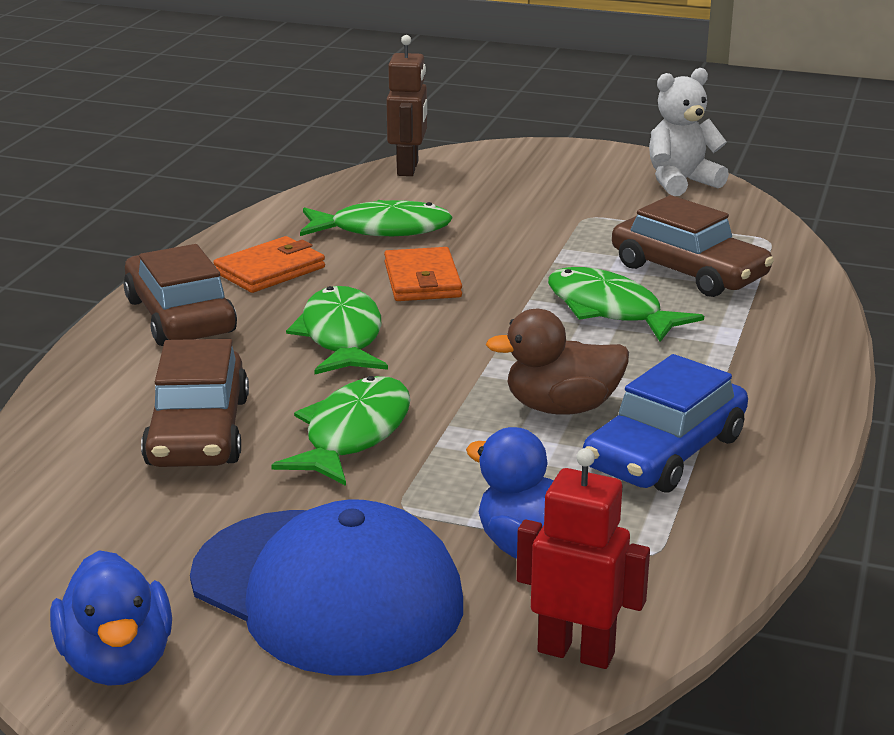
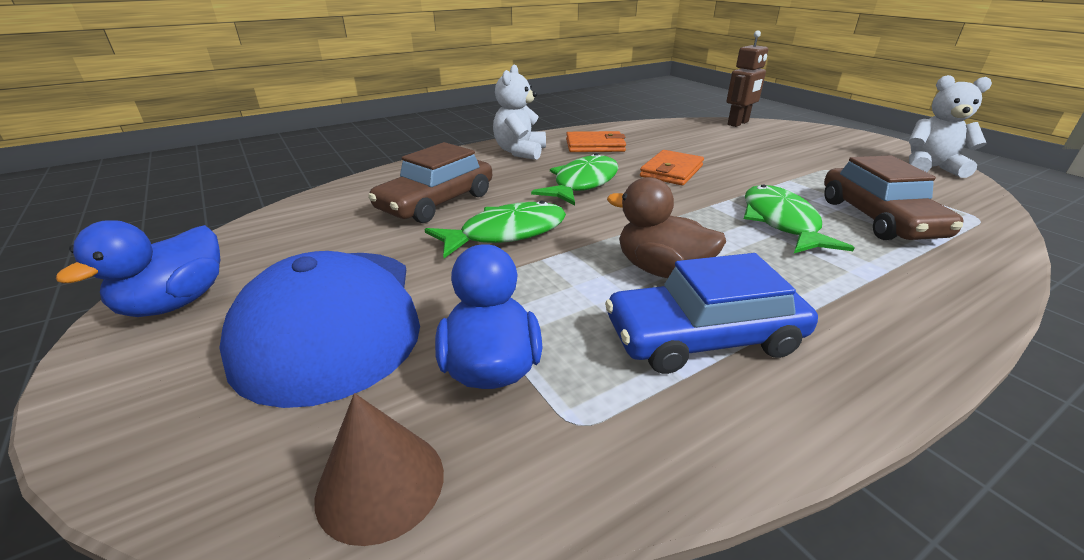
camera: 40 degrees right, 5 degrees up
brown car [124,244,237,346] -> white teddy bear [493,65,546,160]
green fish [300,200,453,236] -> none
red robot [516,448,650,669] -> brown cone [314,393,444,546]

